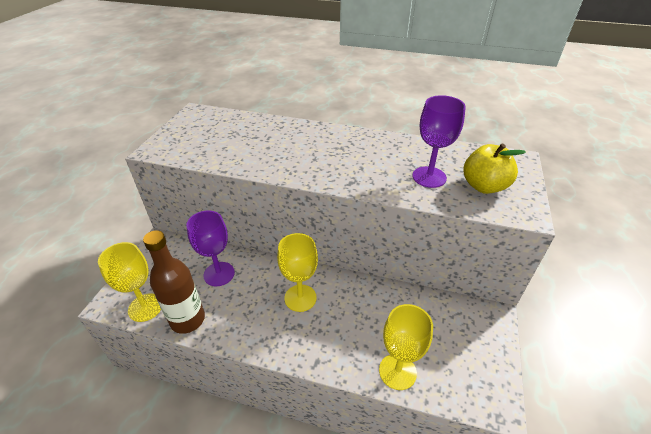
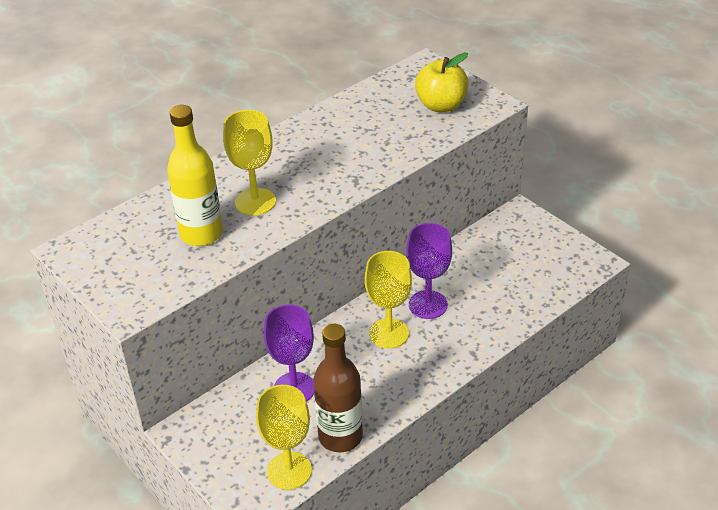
camera: 55 degrees left, 0 degrees up
yellow goblet [379,304,433,390] -> yellow goblet moved to [223,110,276,216]
purple goblet [412,95,466,188] -> purple goblet moved to [406,223,452,319]
none -> yellow bottle [167,105,223,246]

